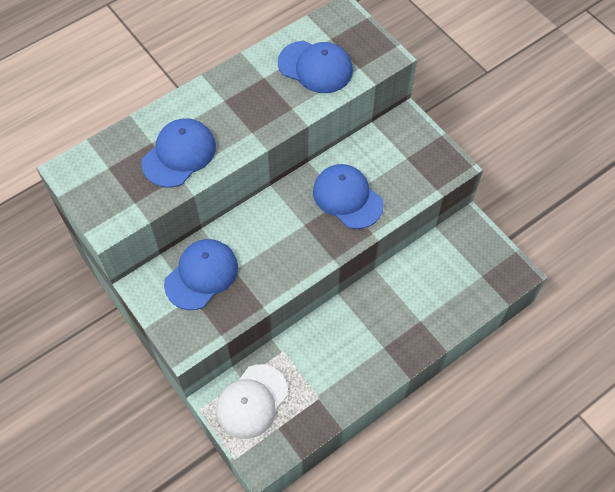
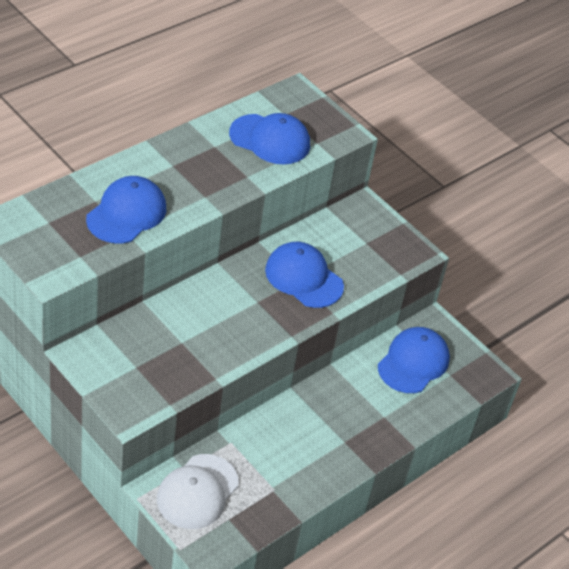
camera: 10 degrees left, 15 degrees down
blue cap [164,239,238,310] -> blue cap moved to [378,327,450,393]

